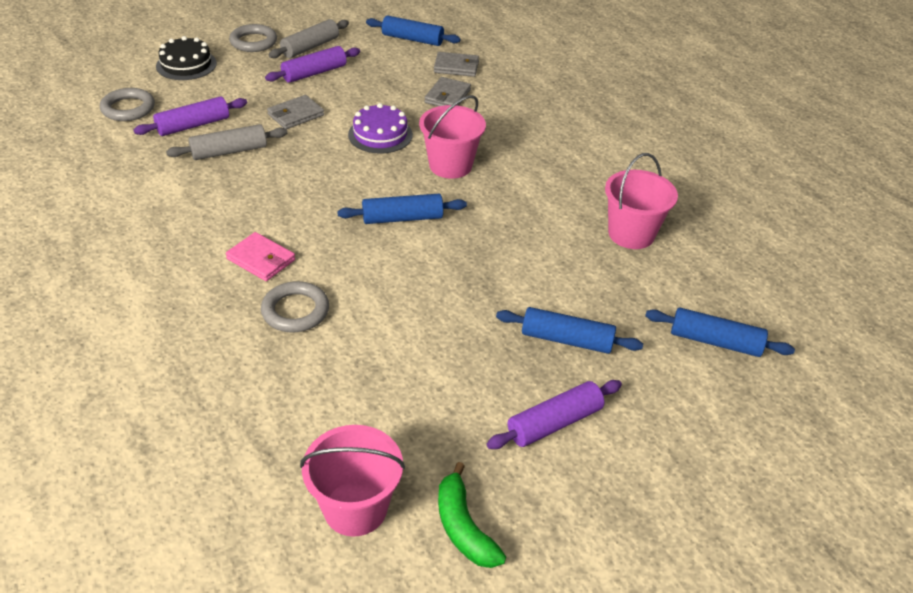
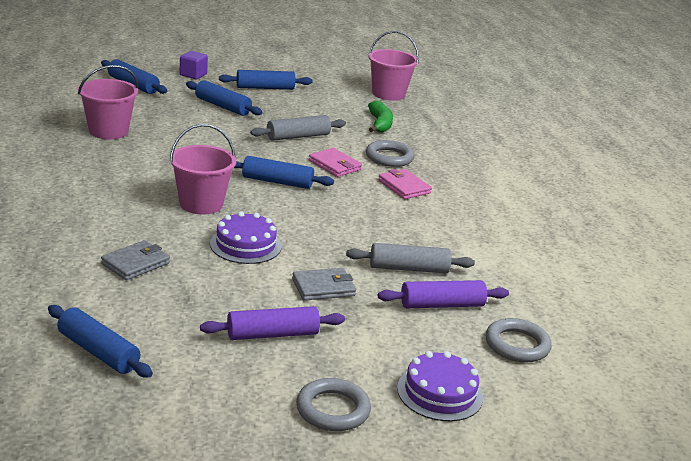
camera: 160 degrees left, 15 degrees down
black cake [156,36,217,80] -> purple cake [397,351,483,421]
grey rolling pin [269,19,349,58] -> grey rolling pin moved to [250,115,346,141]
grey wallet [434,52,479,77] -> none
green banana [438,462,506,568] -> green banana moved to [368,101,393,133]
purple rolling pin [487,380,622,449] -> blue rolling pin [219,70,312,90]
none -> purple cube [179,51,208,79]
none -> pink wallet [309,148,362,177]

